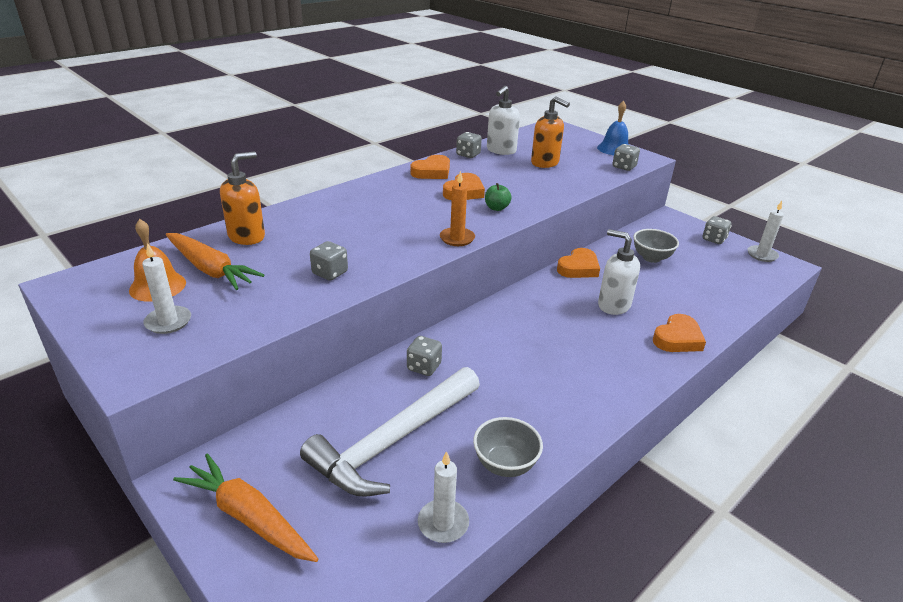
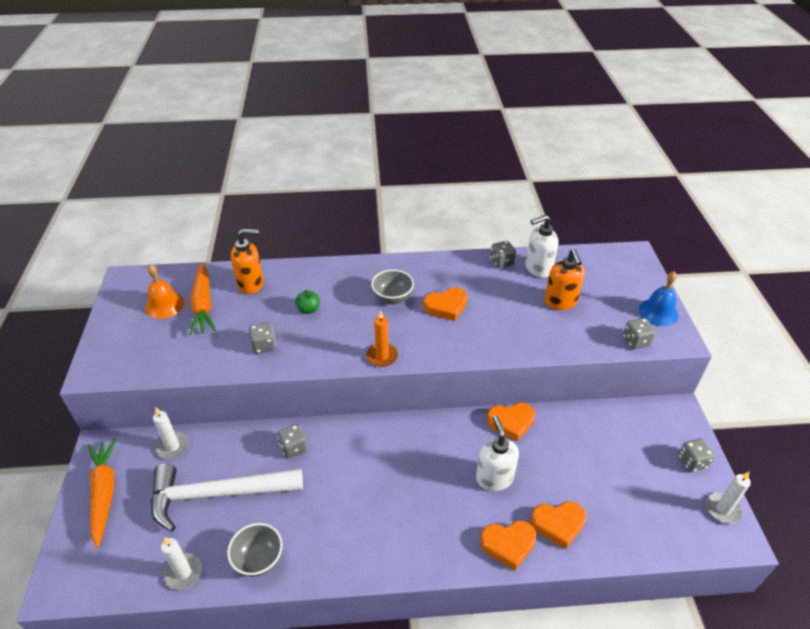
camera: 40 degrees right, 10 degrees up
white candle [142,243,191,334] -> white candle moved to [153,408,189,459]
orange heart [410,155,450,179] -> orange heart moved to [531,501,586,549]
green apple [485,183,512,211] -> green apple moved to [295,290,320,314]
grey bowl [633,229,679,263] -> grey bowl moved to [371,269,414,304]

